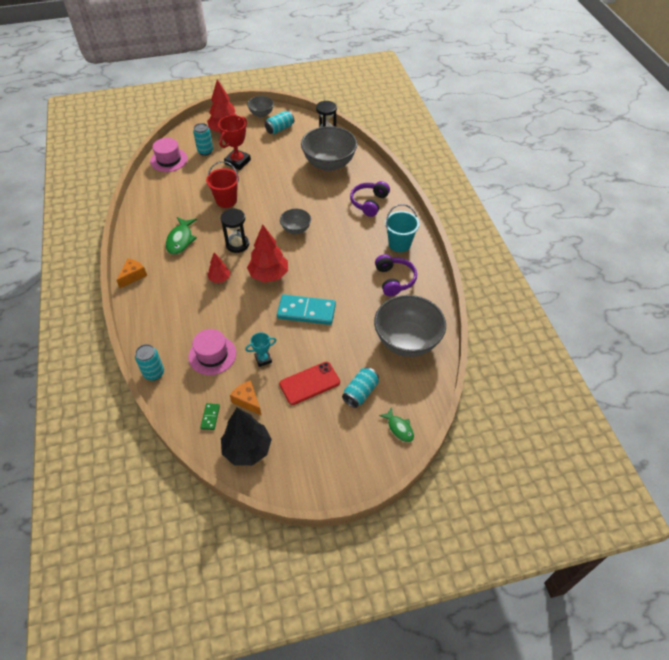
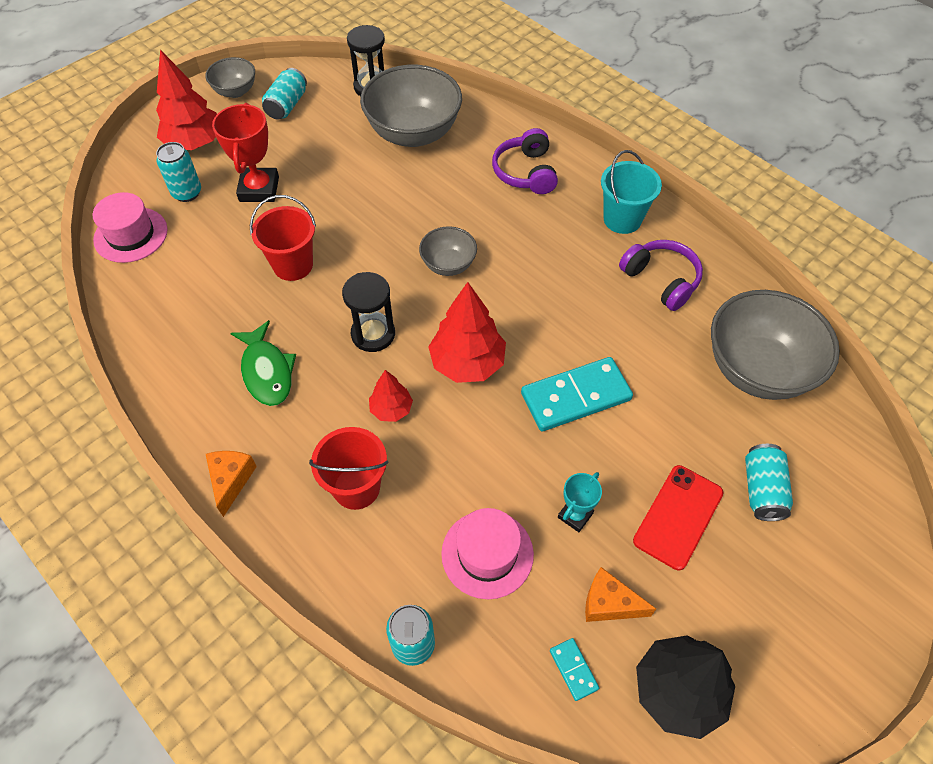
camera: 30 degrees left, 5 degrees up
green domino [200,403,220,430] -> turquoise domino [550,638,599,701]
green fish [379,407,414,442] -> none
none -> red bucket [309,427,388,510]

